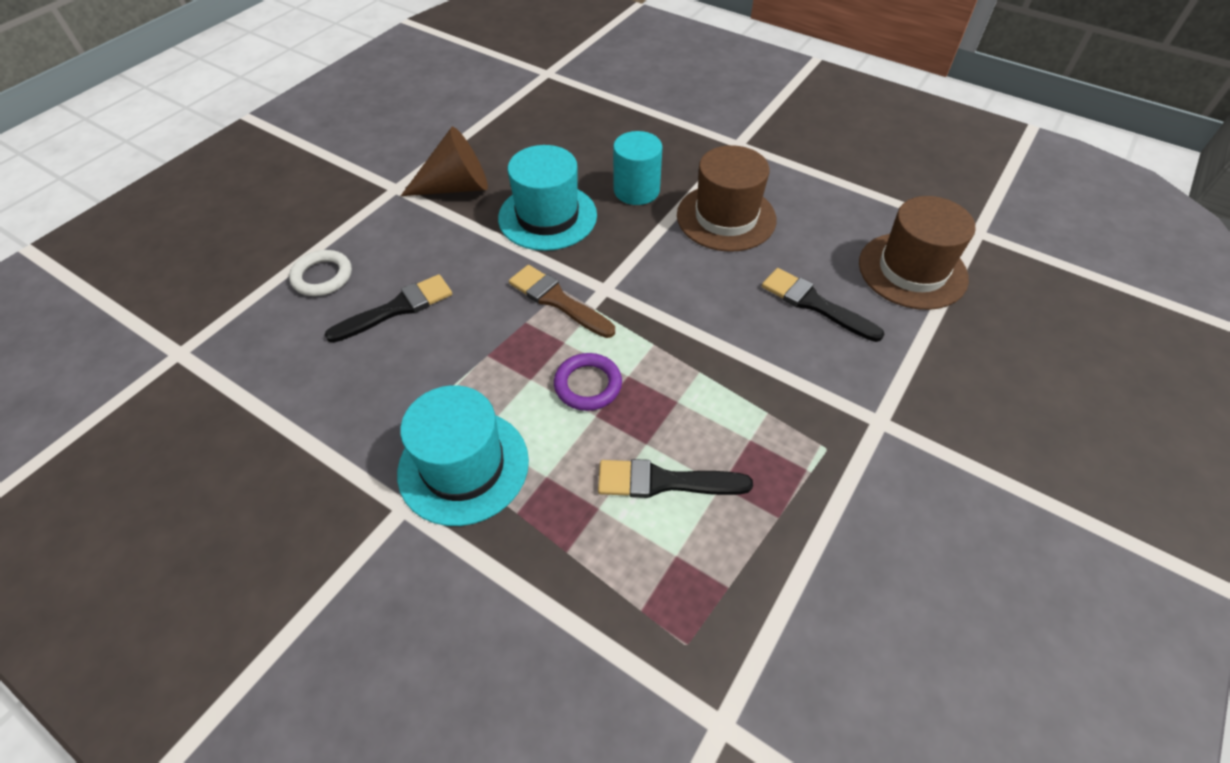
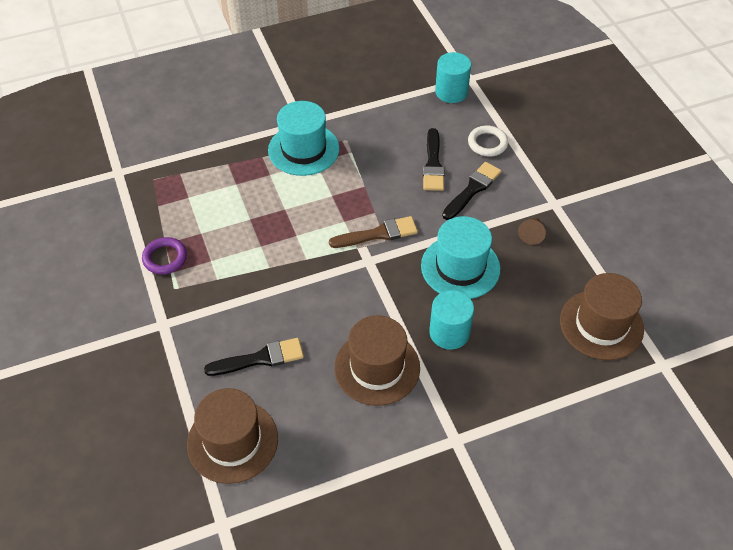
camera: 125 degrees right, 0 degrees up
brown cone [401,127,488,196] -> brown cone [518,218,546,245], size x0.52
purple ring [554,353,622,411] -> purple ring moved to [142,237,187,274]
black brush [598,459,753,498] -> black brush moved to [442,162,501,220]
none -> turquoise cylinder [435,52,471,103]
none -> brown hat [560,273,644,360]

